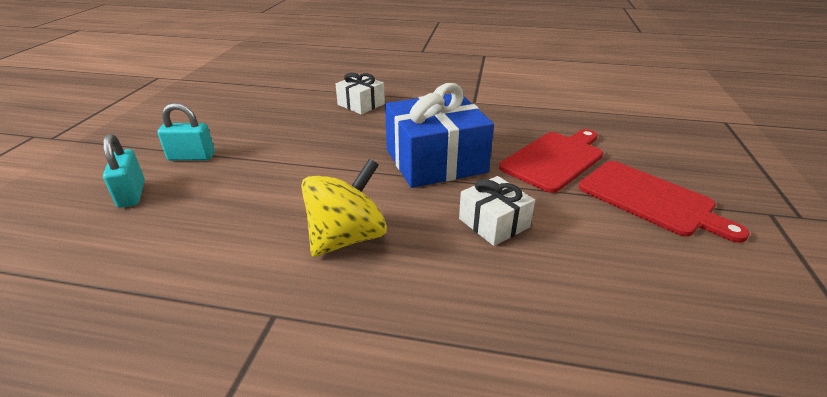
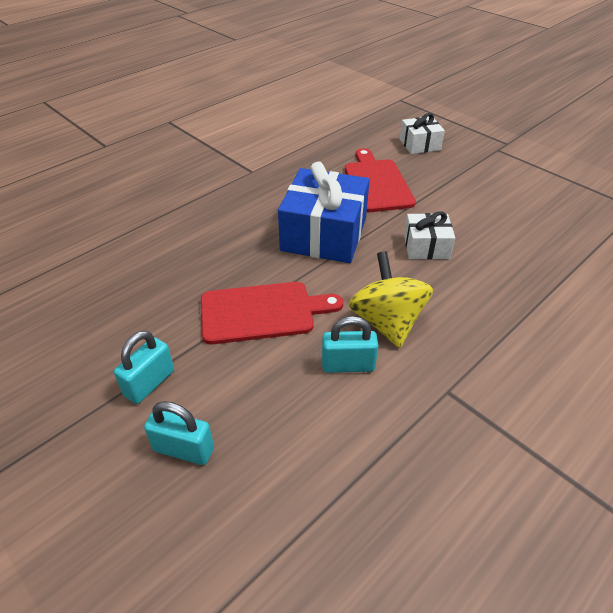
camera: 55 degrees left, 10 degrees up
white gift [336,73,385,114] -> white gift moved to [400,113,445,154]
red cutting board [579,161,749,243] -> red cutting board moved to [201,282,343,344]
none -> turquoise padlock [322,316,379,373]

